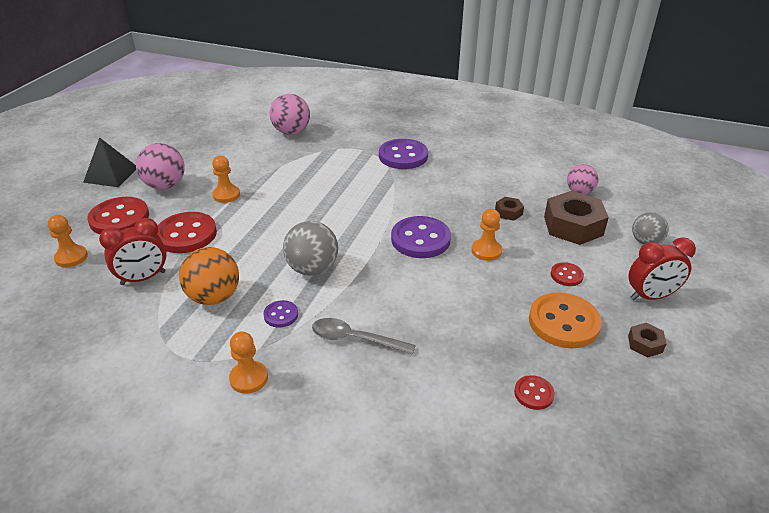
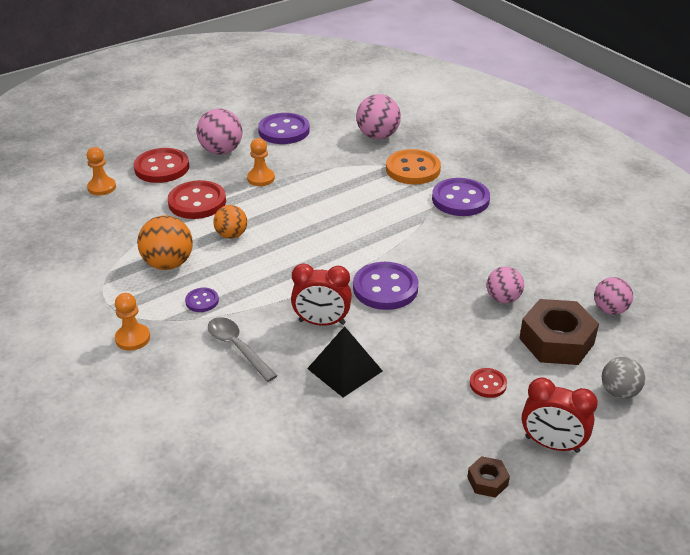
camera: 35 degrees right, 0 degrees up
black pyramid [83,137,136,187] -> black pyramid moved to [307,326,382,397]
red clock [99,218,166,285] -> red clock moved to [291,263,352,326]
grey ball [283,221,338,276] -> none
orange pawn [472,209,502,261] -> none
brown nut [495,197,524,221] -> pink ball [487,267,524,303]
red button [514,375,555,410] -> none
orange button [529,292,602,348] -> orange button moved to [386,149,441,184]
none -> orange ball [213,205,247,239]
none -> purple button [258,113,310,144]

